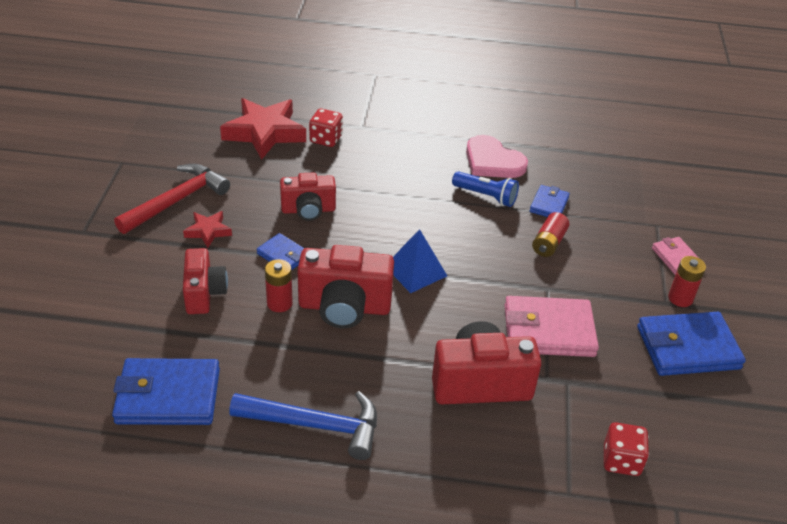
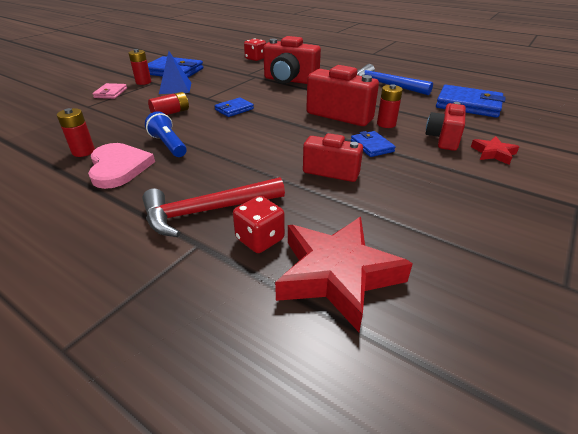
camera: 150 degrees left, 5 degrees down
red hammer [114,164,230,234] -> red hammer moved to [142,177,285,237]
red star [183,211,232,248] -> red star moved to [471,136,519,165]
blue pyramid [393,229,447,293] -> blue pyramid moved to [159,51,191,94]
pink wallet [504,296,599,357] -> none
blue wallet [530,185,570,217] -> blue wallet moved to [215,97,254,117]
none -> red battery [57,108,95,157]

